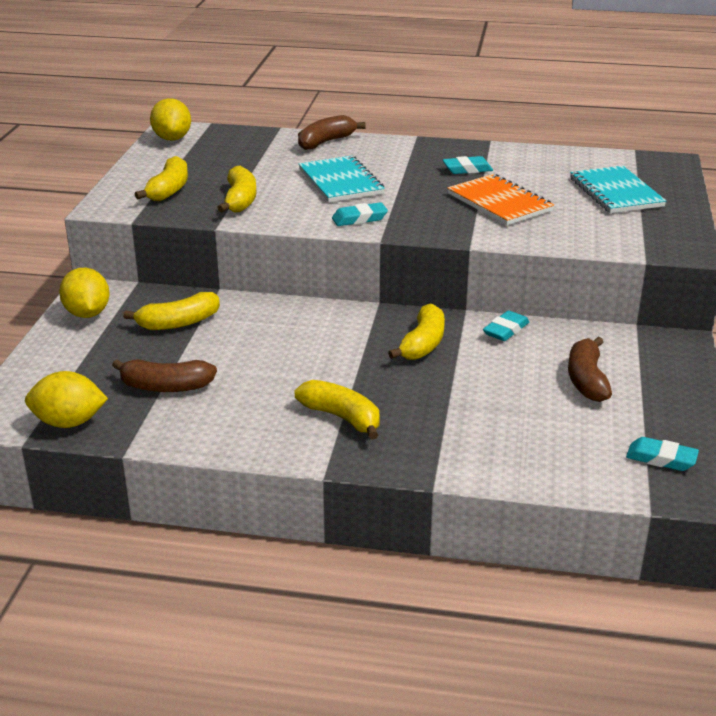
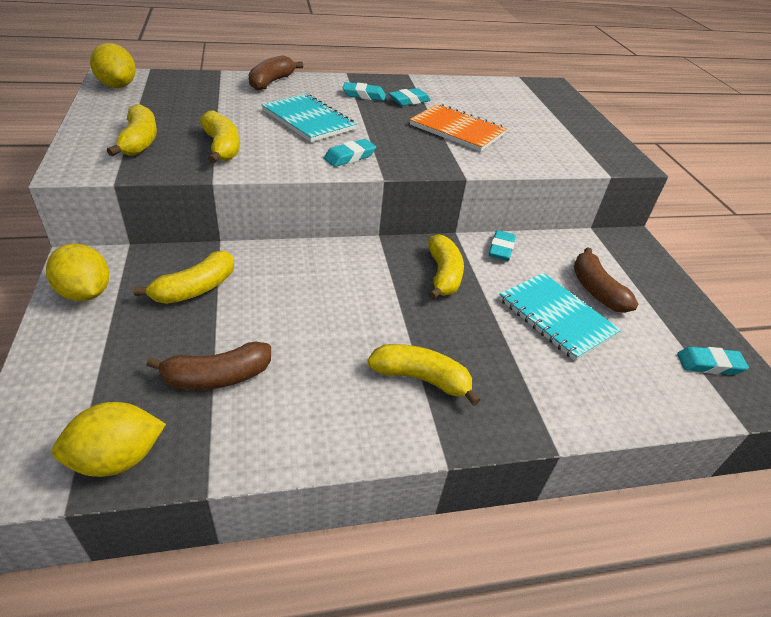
camera: 25 degrees left, 10 degrees up
turquoise notebook [570,166,666,213] -> turquoise notebook moved to [499,273,621,361]
none -> turquoise eraser [343,82,386,101]

